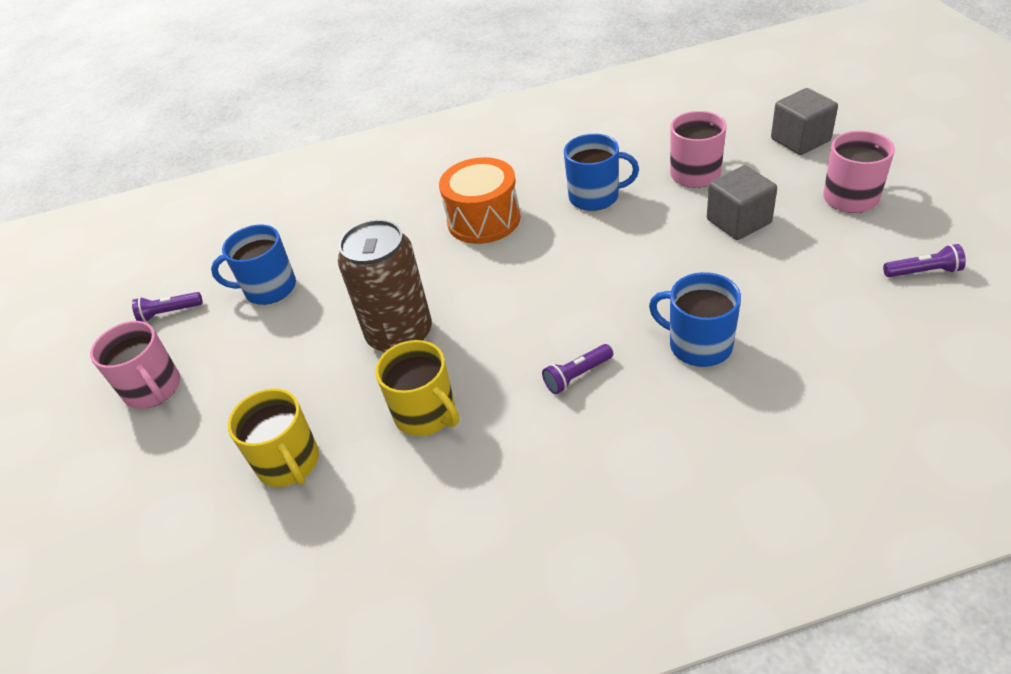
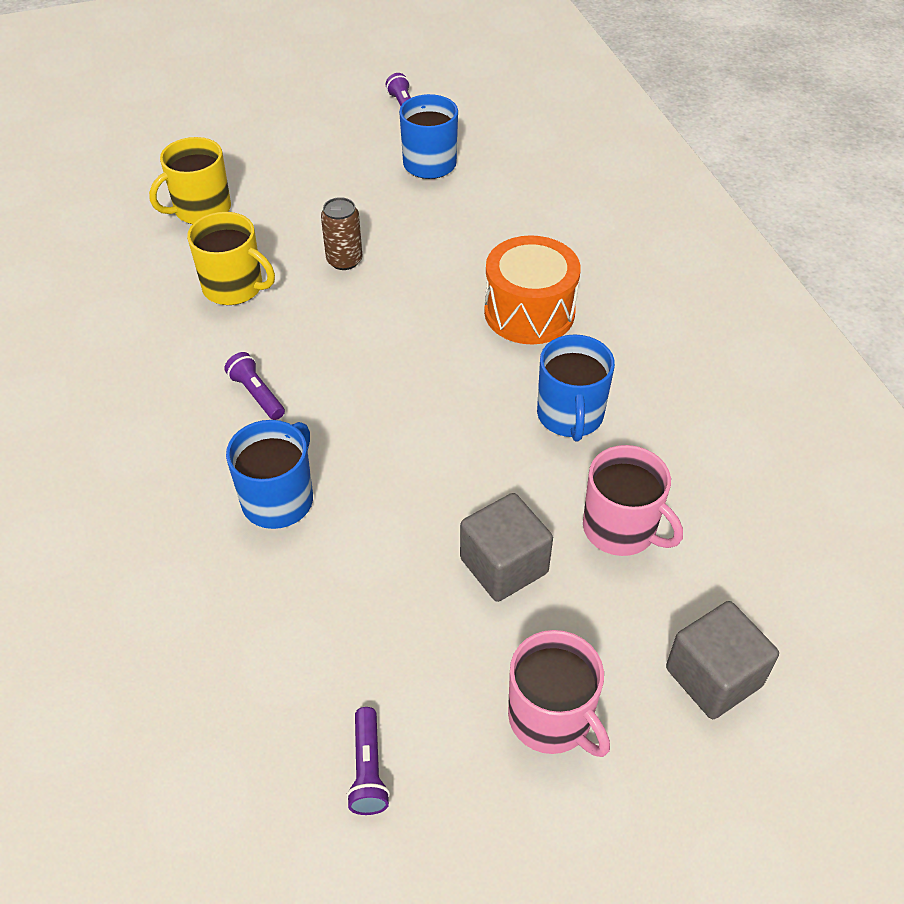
camera: 80 degrees right, 5 degrees up
pink mug [90,321,180,409] -> none
brown can [338,219,432,353] -> brown can [321,197,362,270], size x0.52
yellow mug [375,340,459,436] -> yellow mug turned 105 degrees counterclockwise [187,212,275,305]

